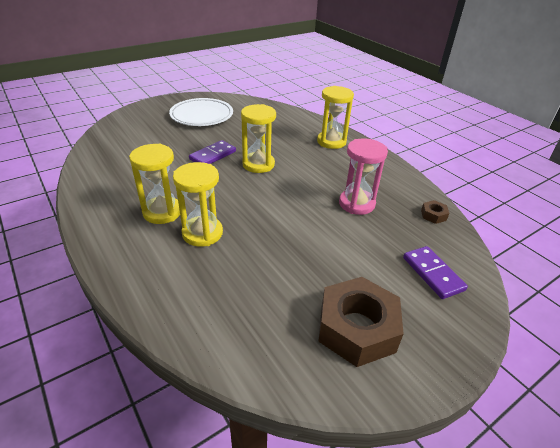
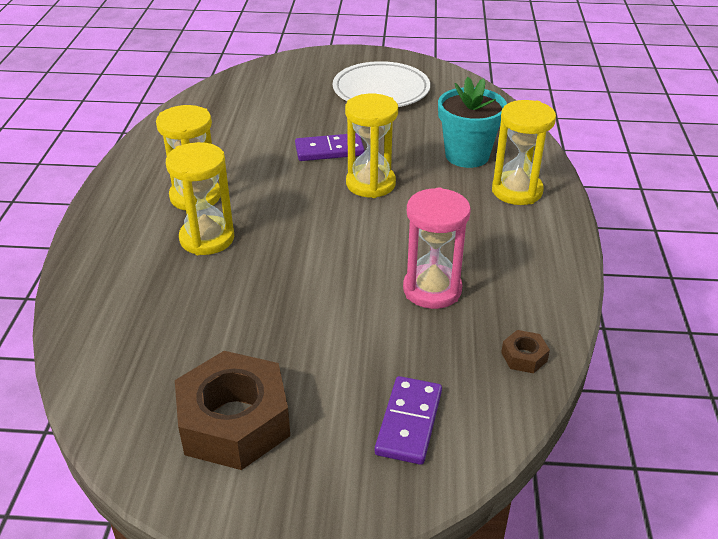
camera: 40 degrees right, 0 degrees up
none -> turquoise flower pot [438,77,507,168]

